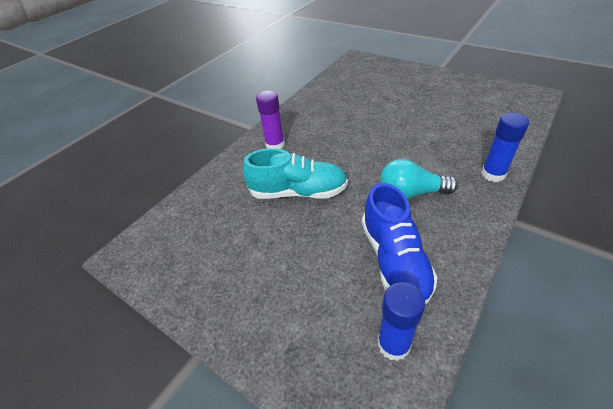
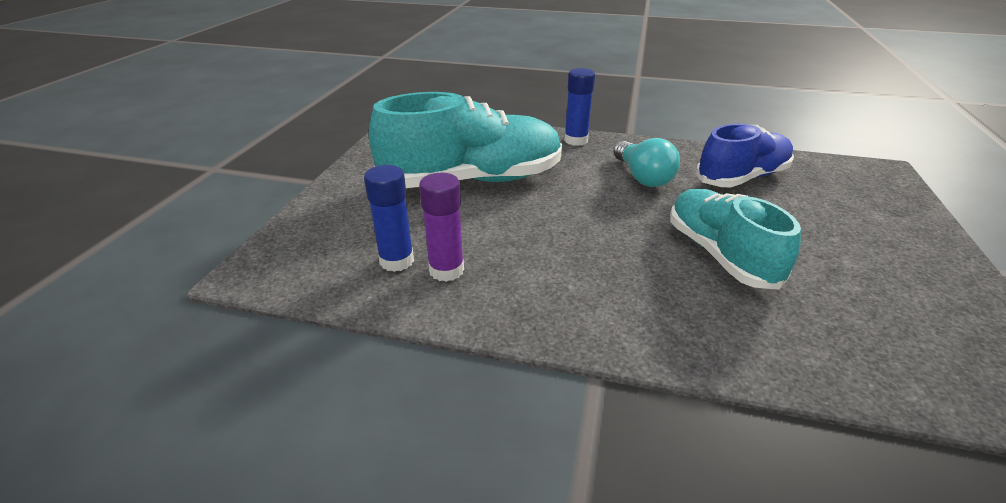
camera: 115 degrees left, 10 degrees down
purple glue stick [256,91,285,149] -> purple glue stick moved to [419,173,464,282]
blue glue stick [378,282,425,361] -> blue glue stick moved to [364,165,414,272]
none -> turquoise shoe [369,92,562,188]

